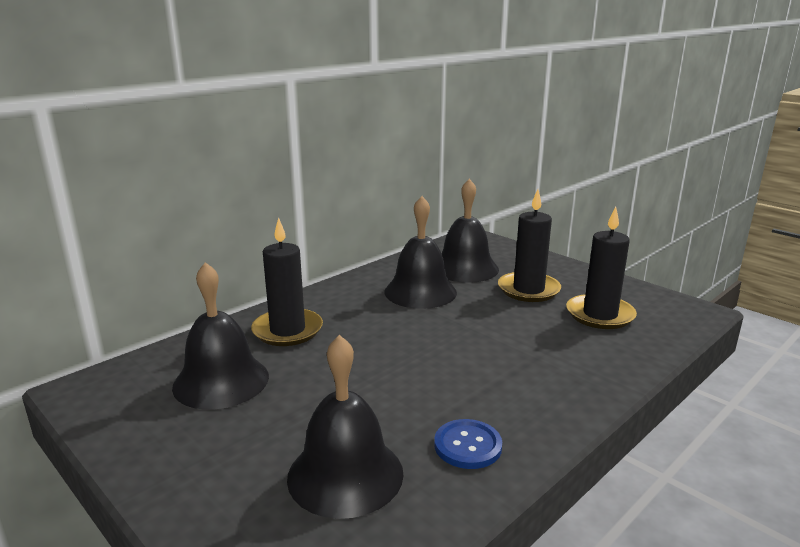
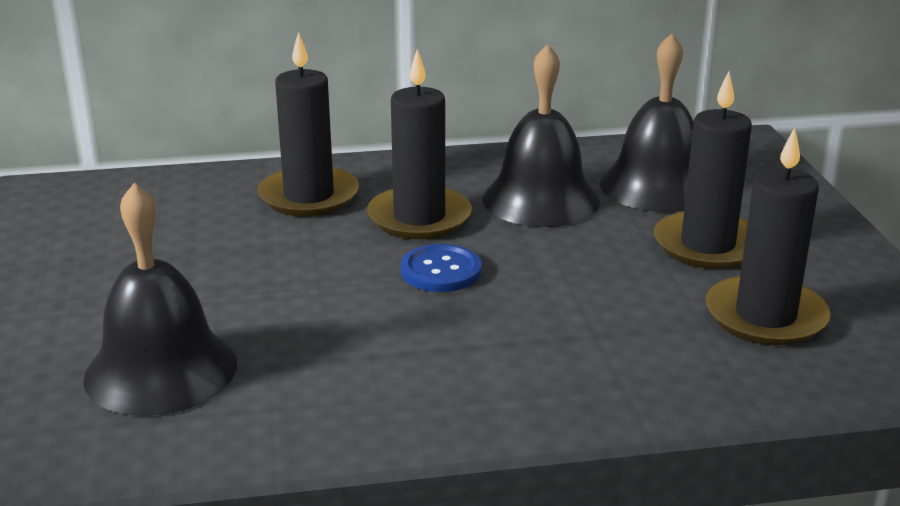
camera: 35 degrees right, 5 degrees up
black bell [172,262,269,409] -> none
blue button [434,419,502,469] -> blue button moved to [401,244,482,292]
none -> black candle [367,49,472,239]

